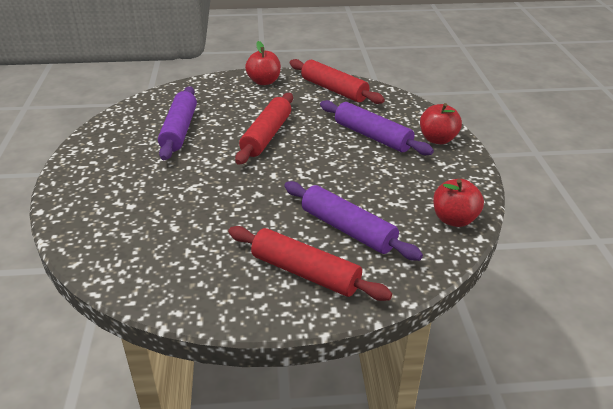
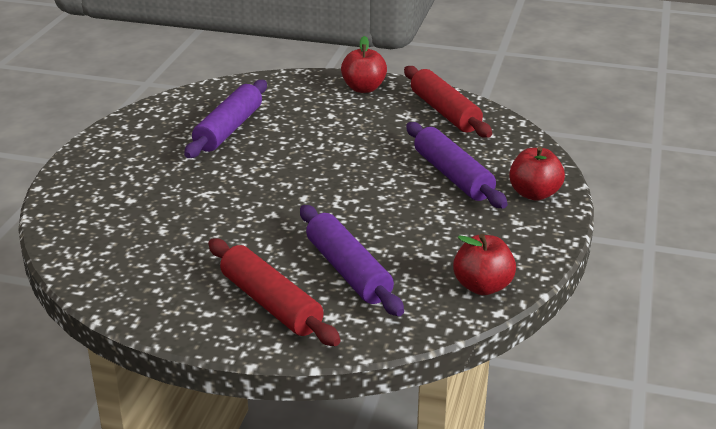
camera: 20 degrees right, 5 degrees down
red rolling pin [235,93,293,165] -> none

